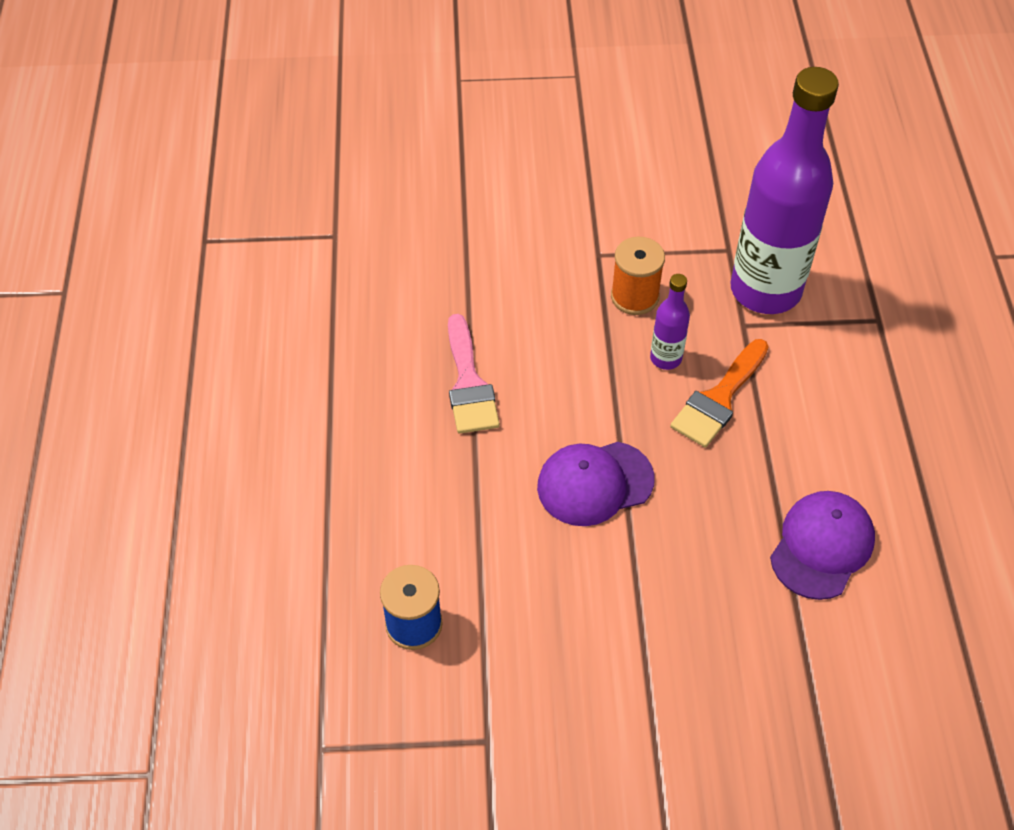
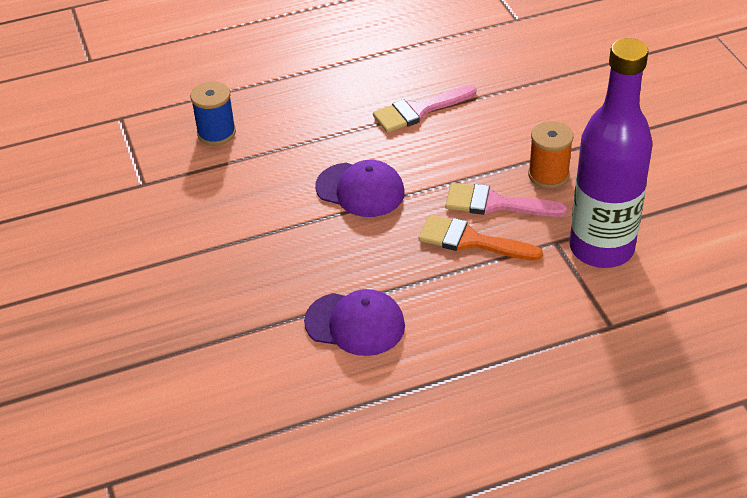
camera: 75 degrees right, 10 degrees down
purple cap [537,442,655,526] -> purple cap turned 150 degrees clockwise [315,160,405,217]
purple bottle [650,274,690,370] -> pink brush [445,183,567,217]

